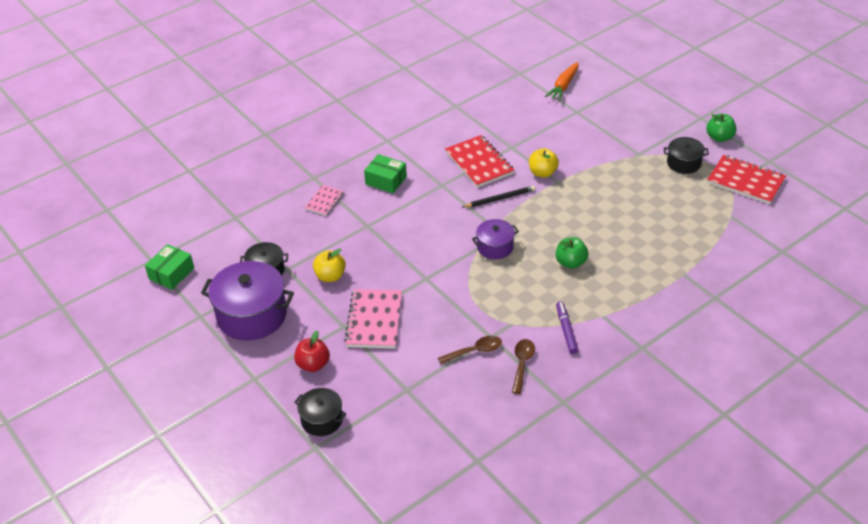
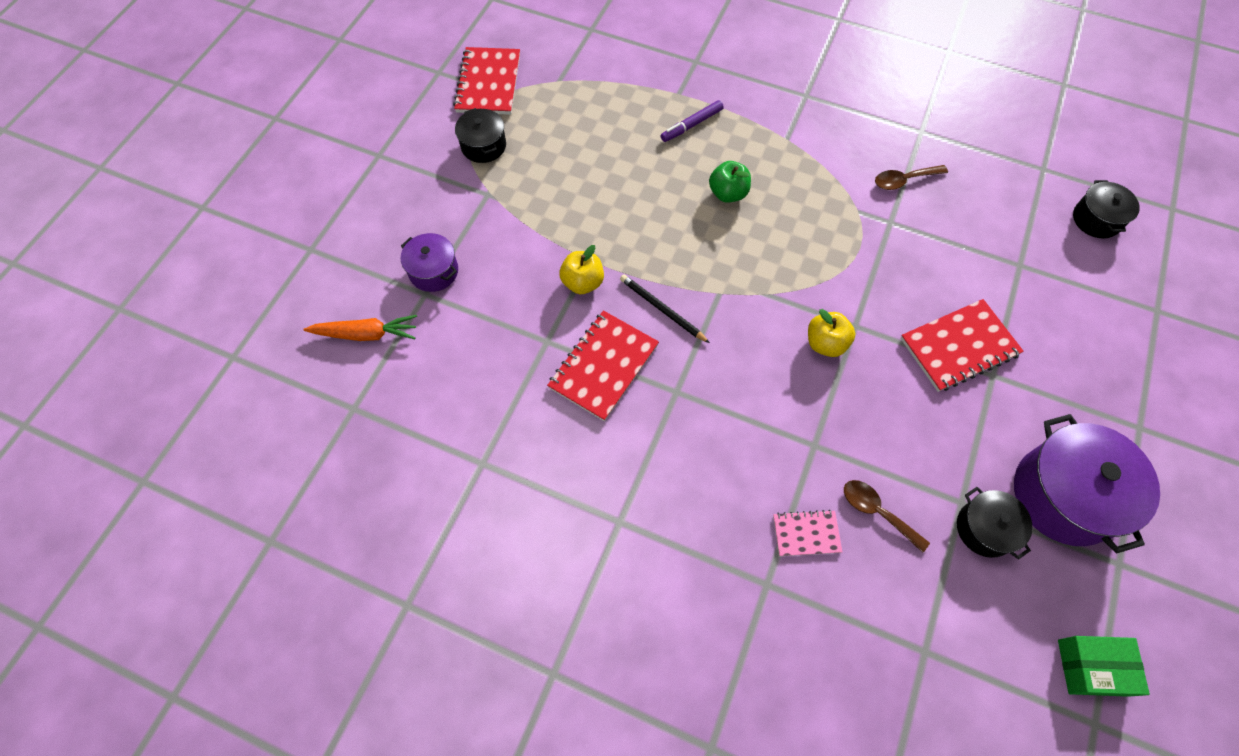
camera: 120 degrees left, 20 degrees up
red apple [294,330,330,372] -> none
black pot [294,388,346,436] -> black pot moved to [1073,180,1140,239]
yellow apple [313,248,346,282] -> yellow apple moved to [808,309,855,357]
pink notebook [344,289,402,348] -> red notebook [900,299,1024,392]
green box [364,154,407,193] -> none
brown spoon [438,336,502,364] -> brown spoon moved to [844,480,930,553]
purple pot [472,219,519,260] -> purple pot moved to [401,233,458,292]
purple marker [556,301,578,354] -> purple marker moved to [661,100,724,142]
green apple [706,114,736,142] -> none

